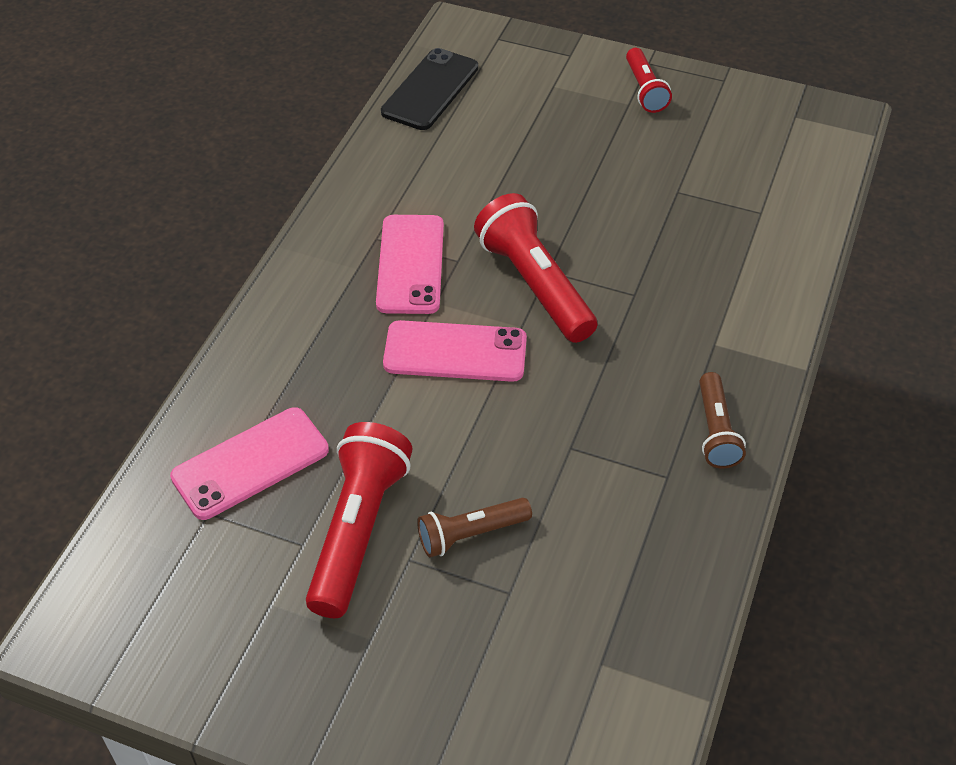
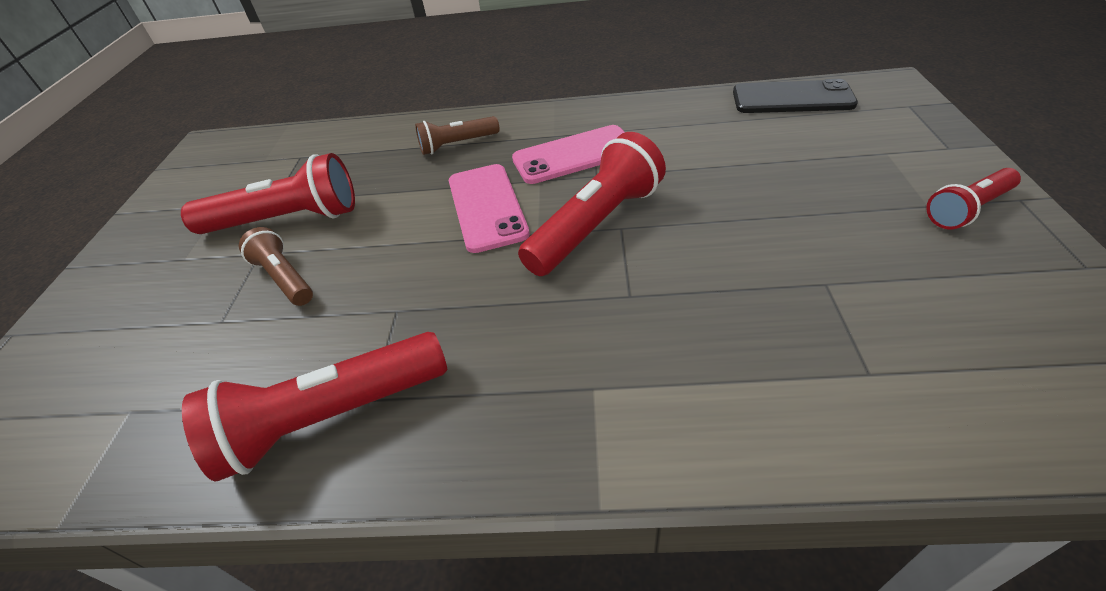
camera: 75 degrees right, 5 degrees down
pink phone [170,407,329,520] -> none
brown flashlight [699,372,746,469] -> brown flashlight moved to [415,116,500,155]
none -> red flashlight [182,332,447,482]

